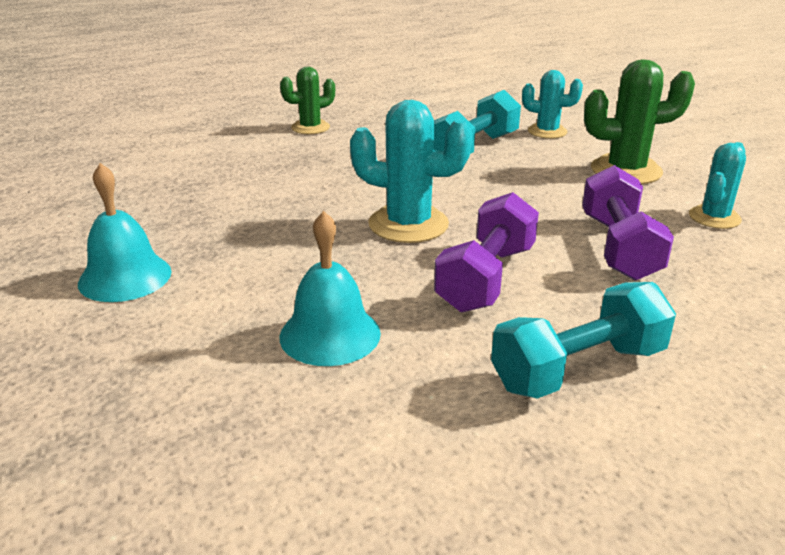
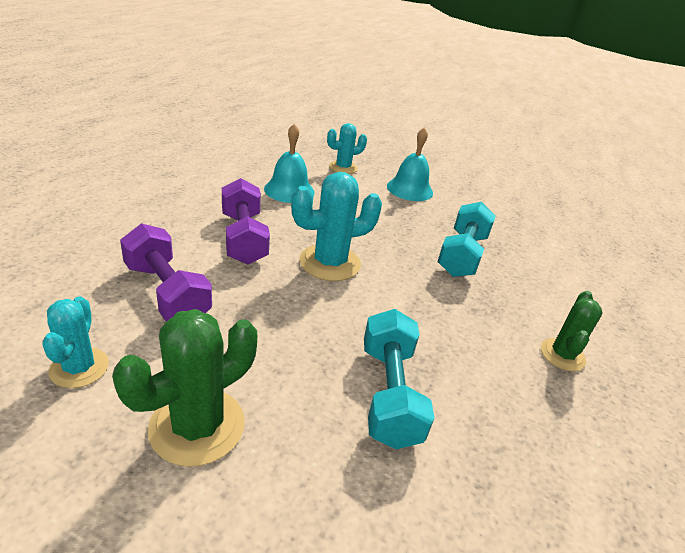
camera: 135 degrees right, 5 degrees up
turquoise dumbbell [491,282,676,399] -> turquoise dumbbell moved to [438,202,496,277]
turquoise cactus [522,70,583,139] -> turquoise cactus moved to [327,123,367,174]

